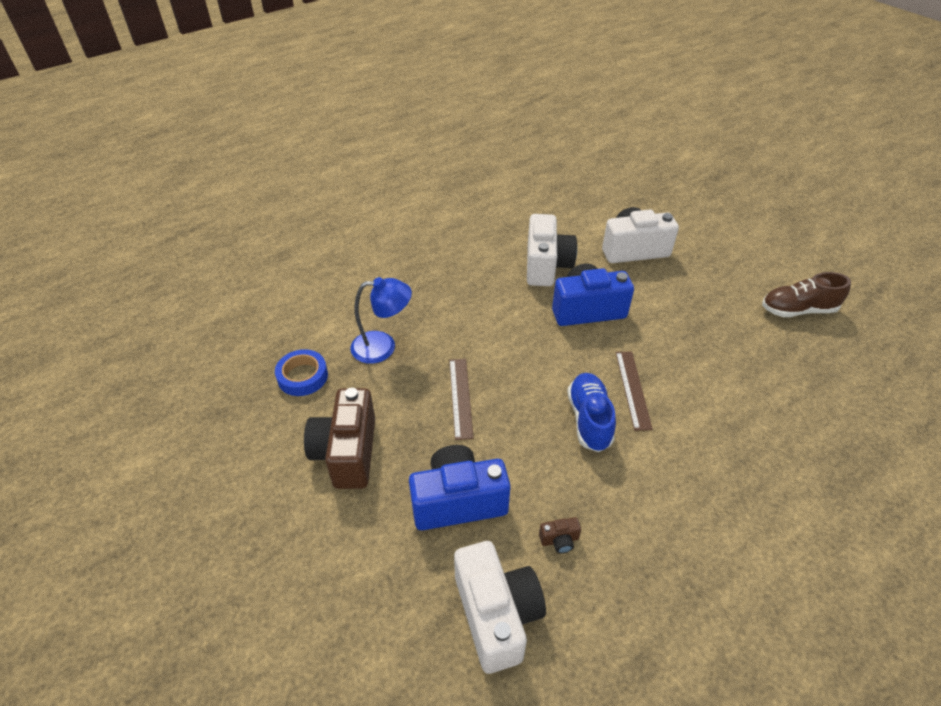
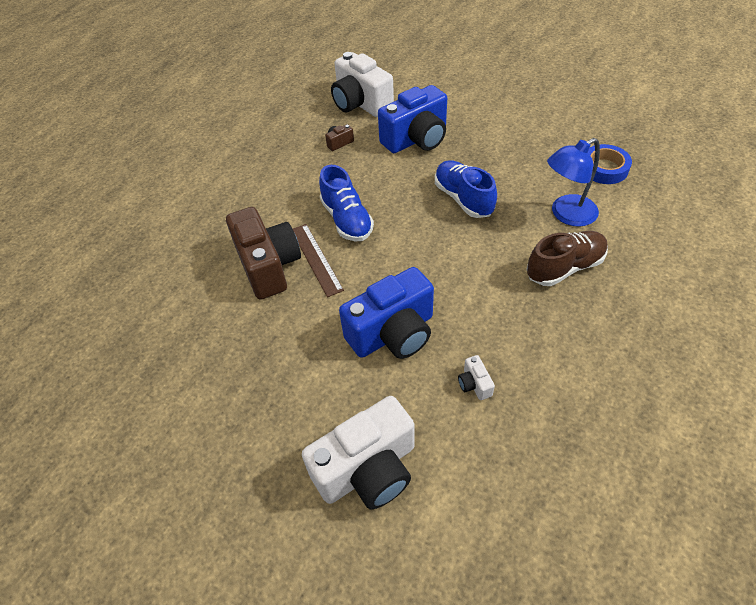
camera: 160 degrees right, 5 degrees up
brown camera [304,388,375,489] -> brown camera moved to [226,207,301,300]
brown ruler [449,359,474,440] -> blue shoe [435,160,497,218]
white camera [527,214,577,286] -> white camera [458,355,495,400], size x0.40
brown shoe [762,272,851,317] -> brown shoe moved to [527,231,608,286]

